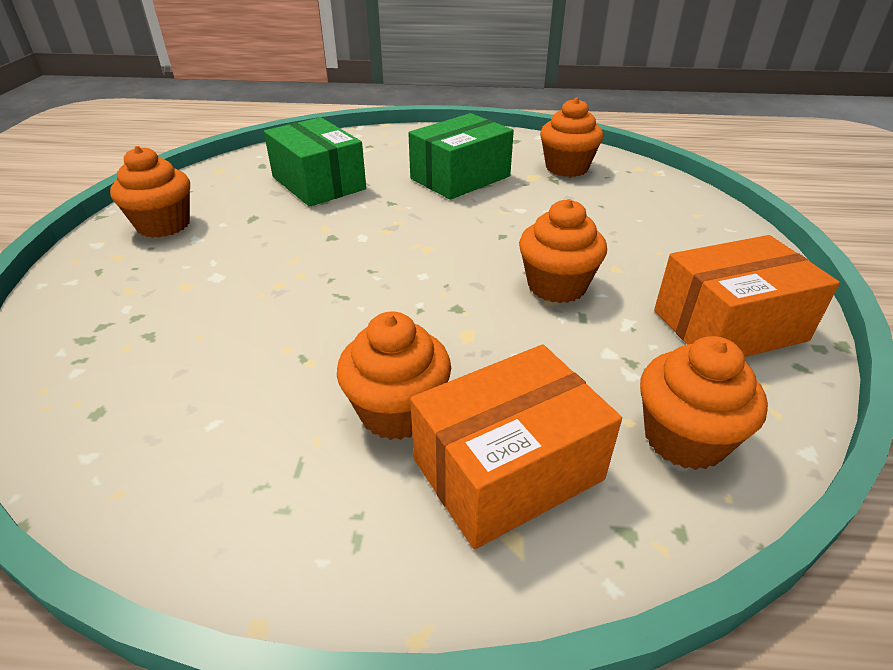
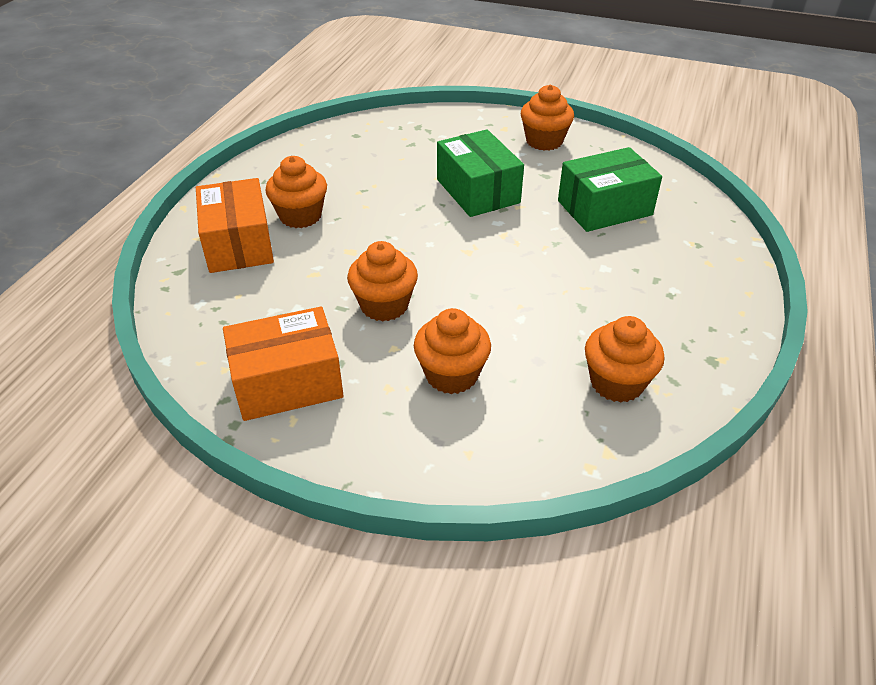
camera: 105 degrees right, 5 degrees up
green box [408,113,514,200] -> green box moved to [437,129,524,217]
orange cupcake [640,336,768,470] -> orange cupcake moved to [414,308,491,394]
orange box [654,235,840,357] -> orange box turned 75 degrees clockwise [223,306,344,421]

